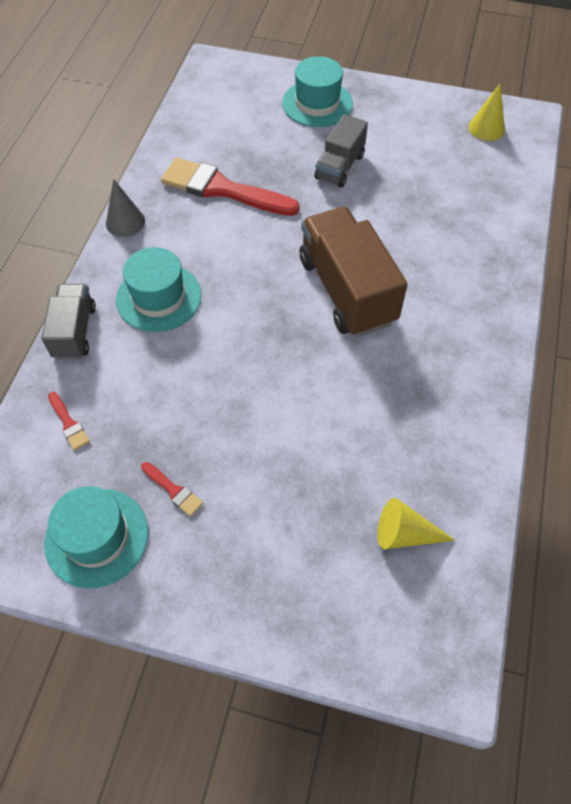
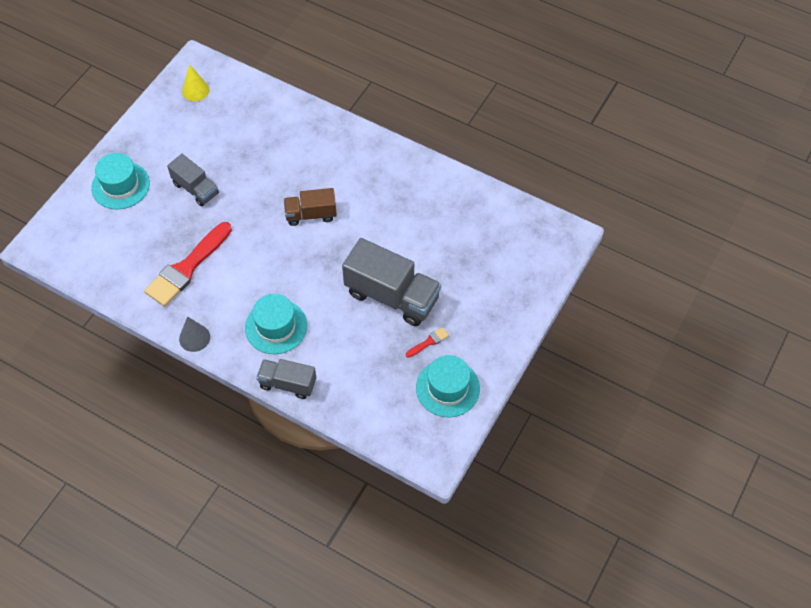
camera: 75 degrees left, 0 degrees up
red brush [48,392,90,451] -> none
brown truck [299,207,408,337] -> brown truck [284,188,337,226], size x0.58
yellow cone [378,498,455,549] -> none
none -> grey truck [342,238,441,326]

